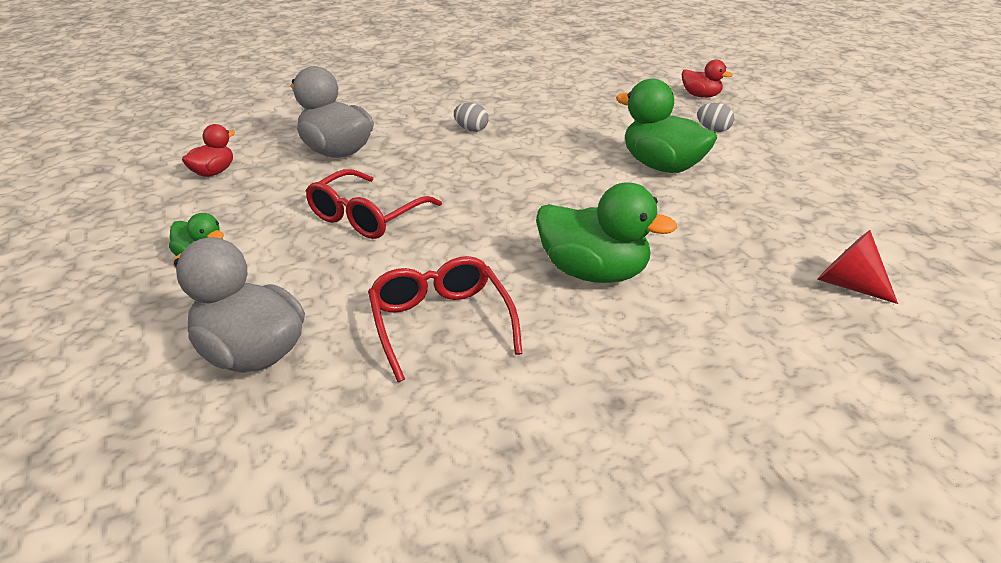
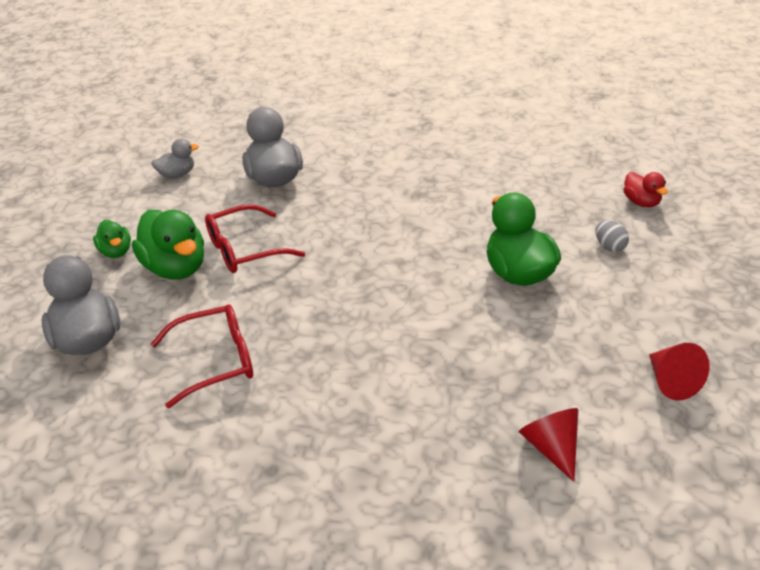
camera: 30 degrees right, 5 degrees up
red duck [182,124,235,177] -> grey duck [151,139,199,179]
red glasses [368,256,523,382] -> red glasses turned 60 degrees clockwise [151,304,253,408]
grey egg [454,103,489,132] -> none
green duck [536,183,677,283] -> green duck moved to [132,210,204,280]
none -> red cone [649,343,710,401]

